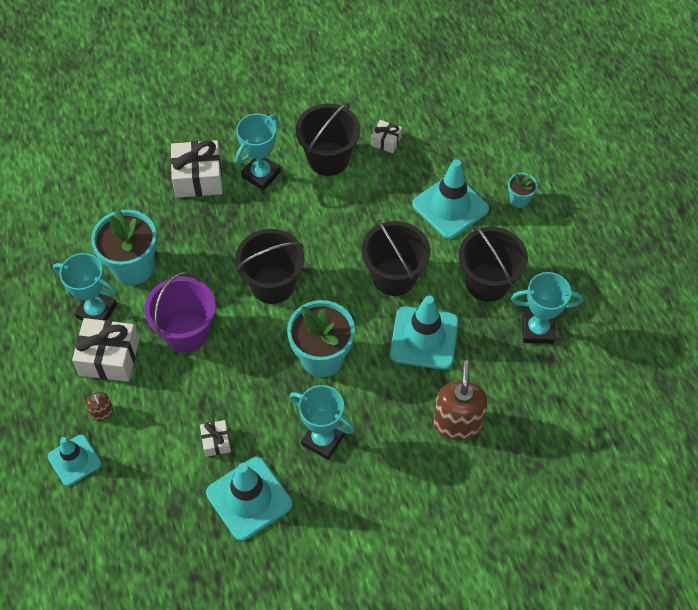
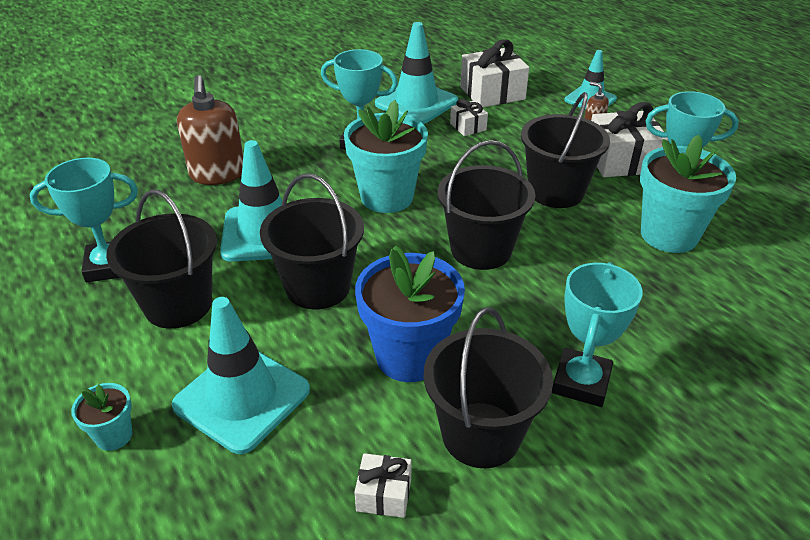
camera: 165 degrees right, 20 degrees down
purple bucket [144,271,216,353] -> black bucket [521,92,610,208]
white gift [170,140,223,198] -> white gift moved to [460,39,529,107]
none -> blue flower pot [355,246,465,382]

